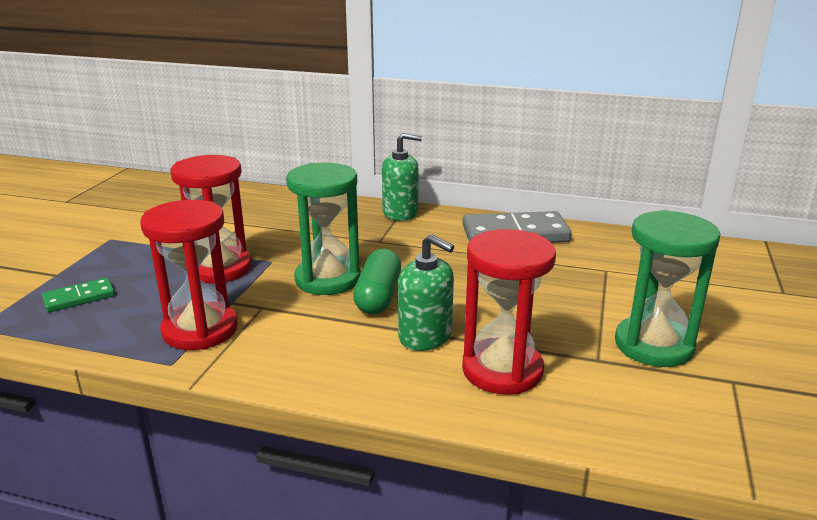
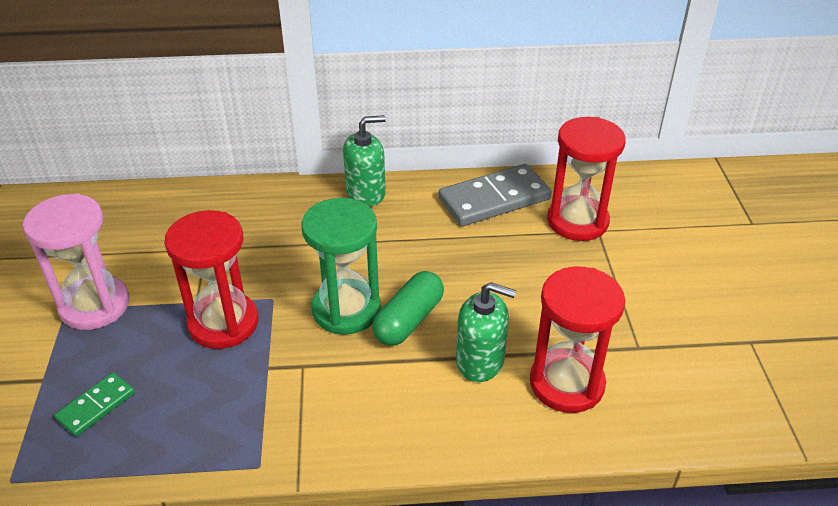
camera: 20 degrees left, 15 degrees up
red hourglass [140,200,238,350] -> red hourglass moved to [547,117,626,241]
green capsule [353,249,401,314] -> green capsule turned 45 degrees clockwise [372,271,444,346]
green hourglass [615,210,720,367] -> none
none -> pink hourglass [23,193,129,330]

